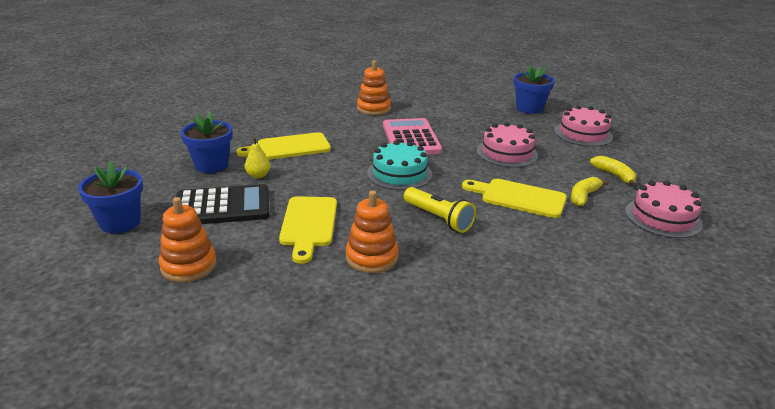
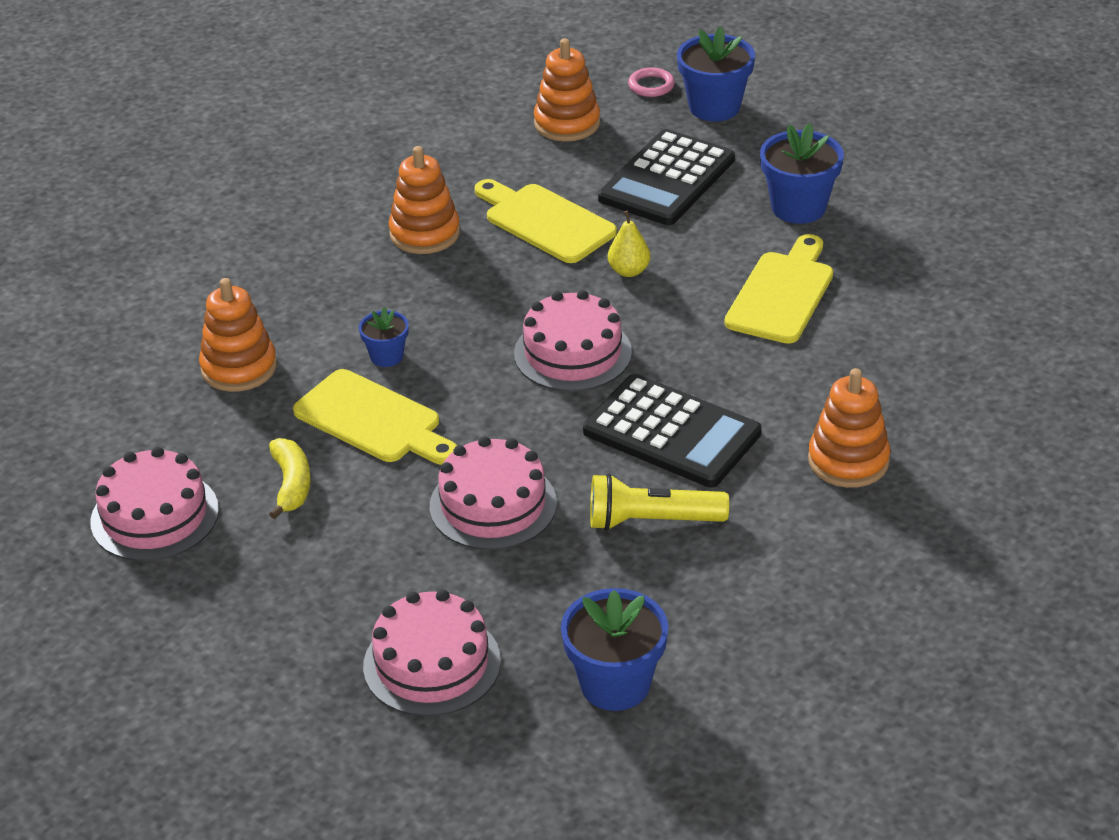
camera: 135 degrees right, 10 degrees up
yellow pear [244,137,270,178] -> yellow pear moved to [608,211,651,277]
turquoise cake [367,140,432,190] -> pink cake [514,290,632,392]
pink calculator [383,118,442,154] -> black calculator [583,374,762,487]
yellow flashlight [404,187,476,233] -> yellow flashlight moved to [590,473,729,531]
yellow cutting board [462,179,567,218] -> yellow cutting board turned 60 degrees clockwise [293,369,457,465]
yellow banana [590,156,636,186] -> none
none -> orange stacking toy [199,278,277,392]
none -> blue flower pot [359,307,409,367]
none -> pink ring [628,68,675,97]

